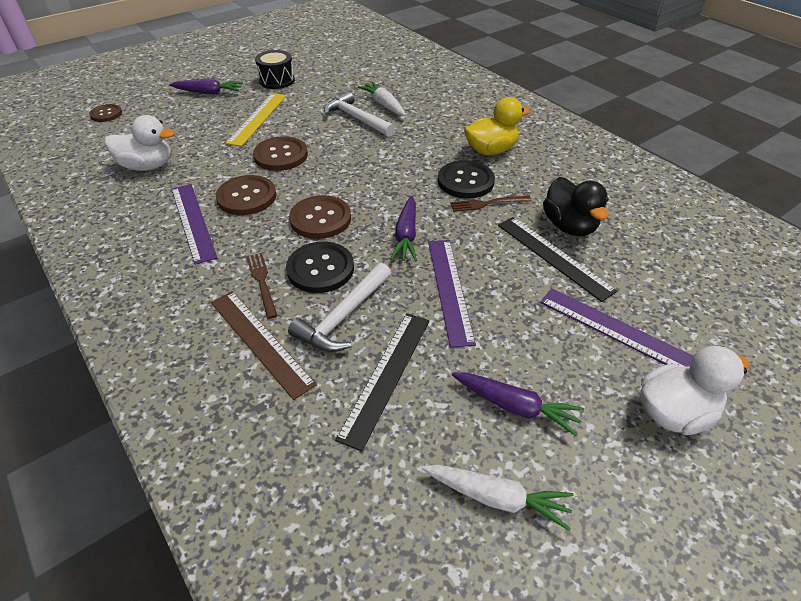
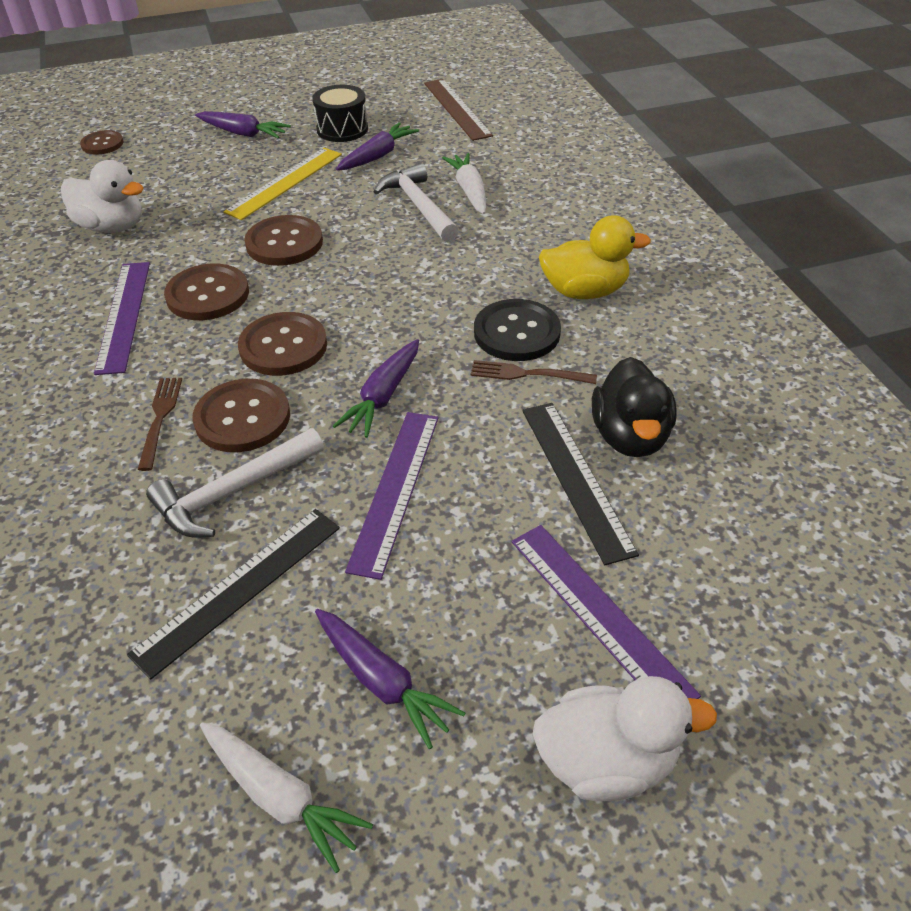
camera: 20 degrees right, 0 degrees up
brown ruler [211,291,317,400] -> brown ruler moved to [424,79,493,141]
black button [286,241,354,293] -> brown button [193,379,290,452]
none -> purple carrot [336,122,419,170]

